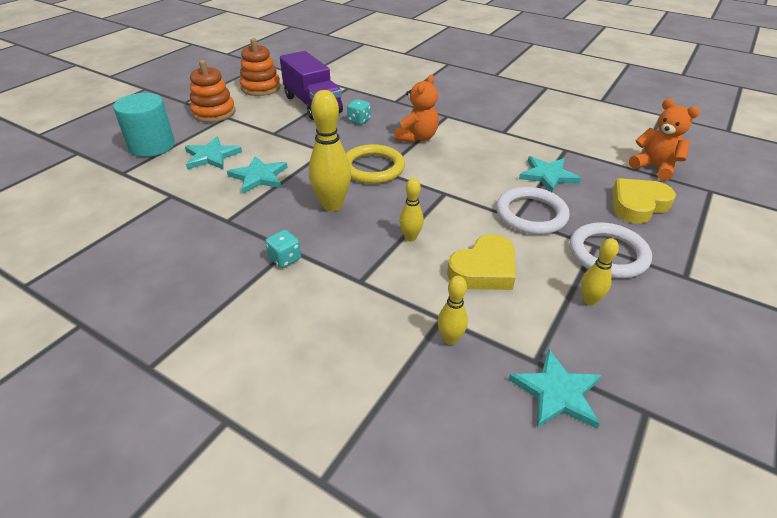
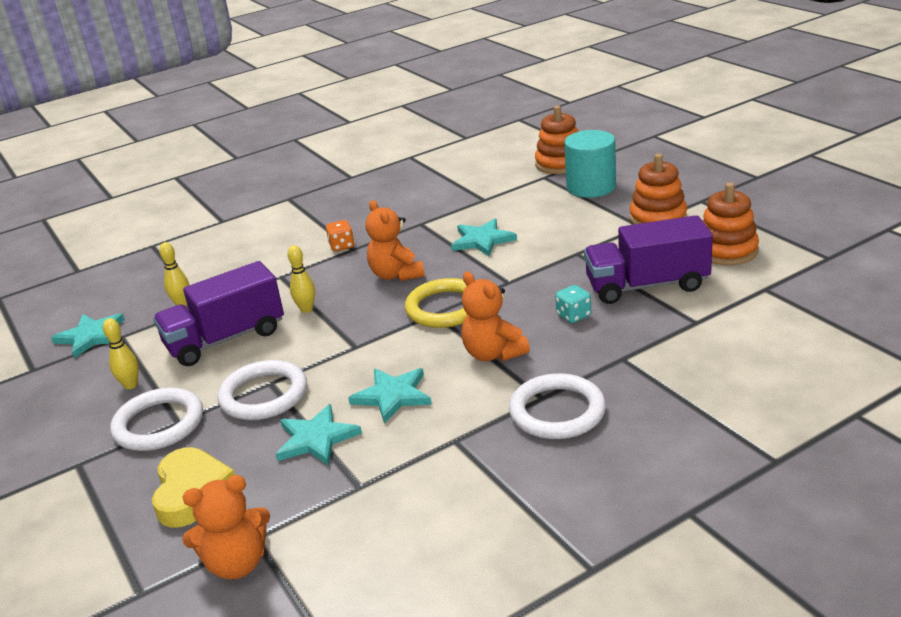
camera: 120 degrees right, 10 degrees down
turquoise star [185,137,242,170] -> turquoise star moved to [348,368,432,424]
turquoise dice [265,230,301,268] -> orange dice [326,220,354,251]
yellow bowling pin [309,90,351,211] -> orange teddy bear [365,200,425,281]
yellow heart [447,234,516,290] -> purple truck [153,261,284,366]
none -> white ring [509,373,606,439]
none -> orange stacking toy [535,106,579,174]

